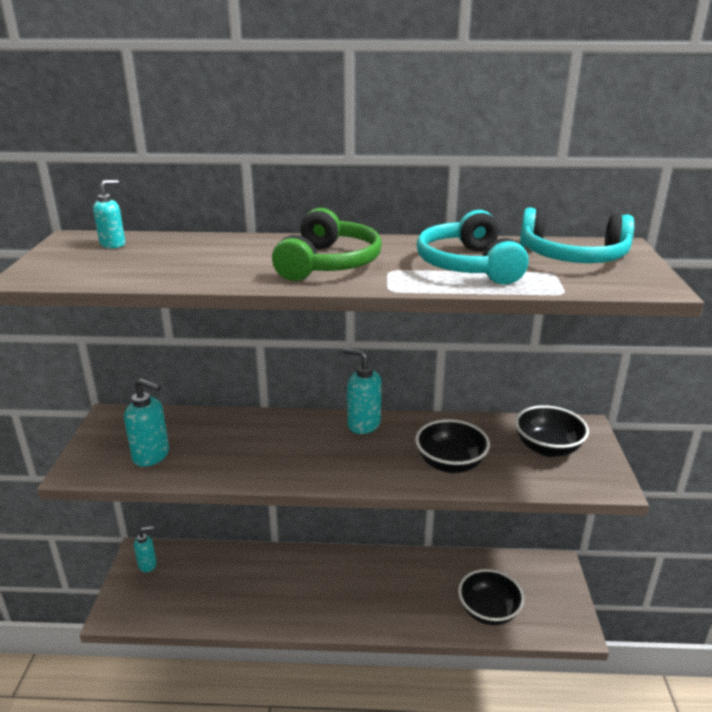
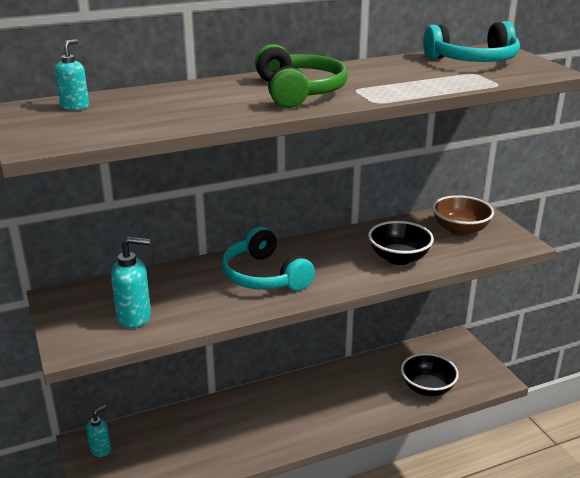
camera: 25 degrees left, 0 degrees up
turquoise soap dispenser [344,348,382,434] -> none
turquoise headphones [417,210,528,284] -> turquoise headphones moved to [221,227,315,291]
black bowl [515,405,589,457] -> brown bowl [432,195,494,236]

